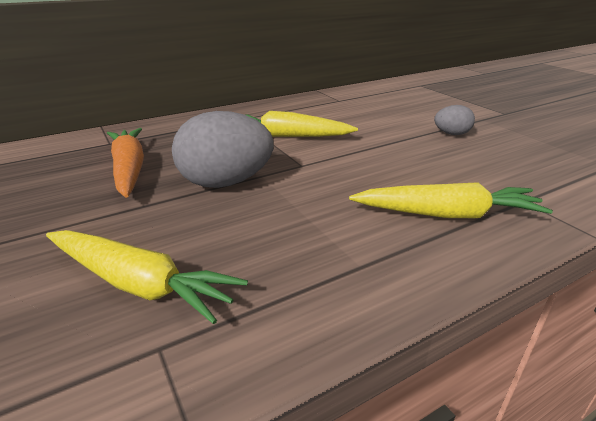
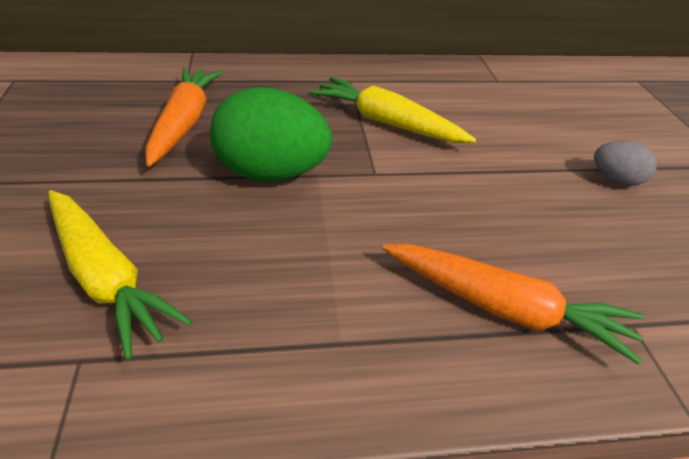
camera: 20 degrees right, 10 degrees up
grey egg [172,111,274,188] -> green egg [210,87,332,181]
yellow carrot [349,182,553,218] -> orange carrot [382,244,643,365]

